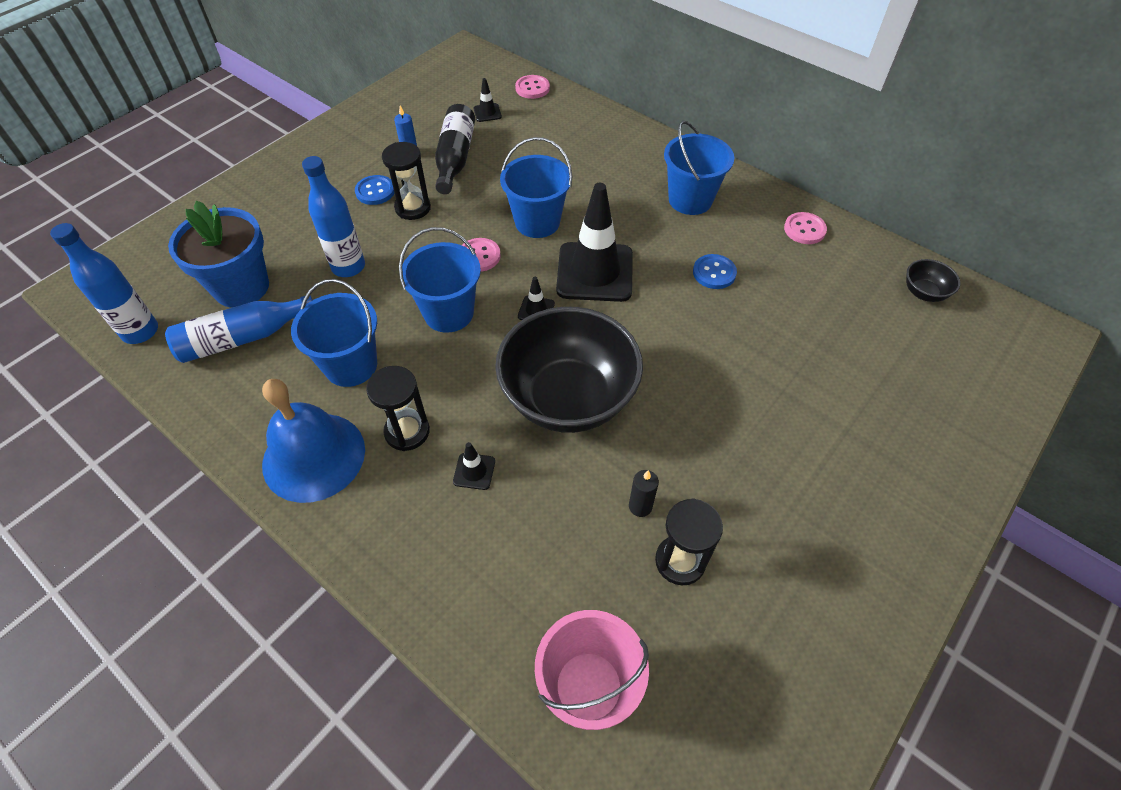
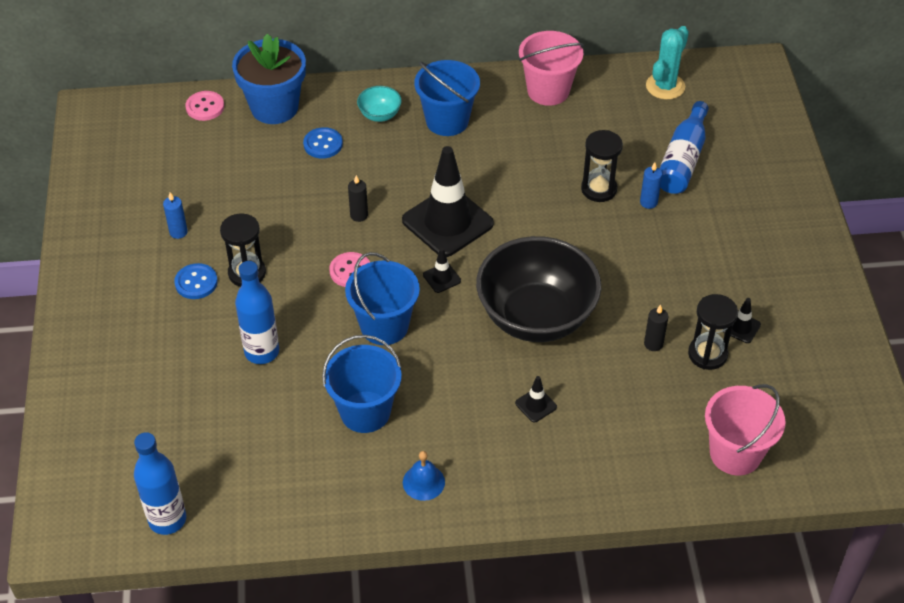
camera: 45 degrees left, 5 degrees down
blue bottle [165,295,313,363] -> blue bottle moved to [660,101,709,194]
blue flower pot [168,200,269,308] -> blue flower pot moved to [232,33,306,124]
blue bell [262,379,365,503] -> blue bell [403,451,445,501], size x0.46
black hourglass [366,366,430,451] -> black hourglass moved to [581,130,623,202]
black bottle [435,104,475,194] -> none
black traffic cone [474,78,502,122] -> black traffic cone moved to [723,298,761,343]
blue bucket [500,137,572,238] -> black candle [348,175,368,222]
blue button [693,254,737,289] -> blue button moved to [303,127,343,159]
pink button [784,212,827,244] -> pink bucket [519,31,584,106]
black bowl [906,259,960,302] -> turquoise cactus [646,26,689,100]
none -> turquoise bowl [357,86,402,122]
none -> blue candle [640,162,662,209]

